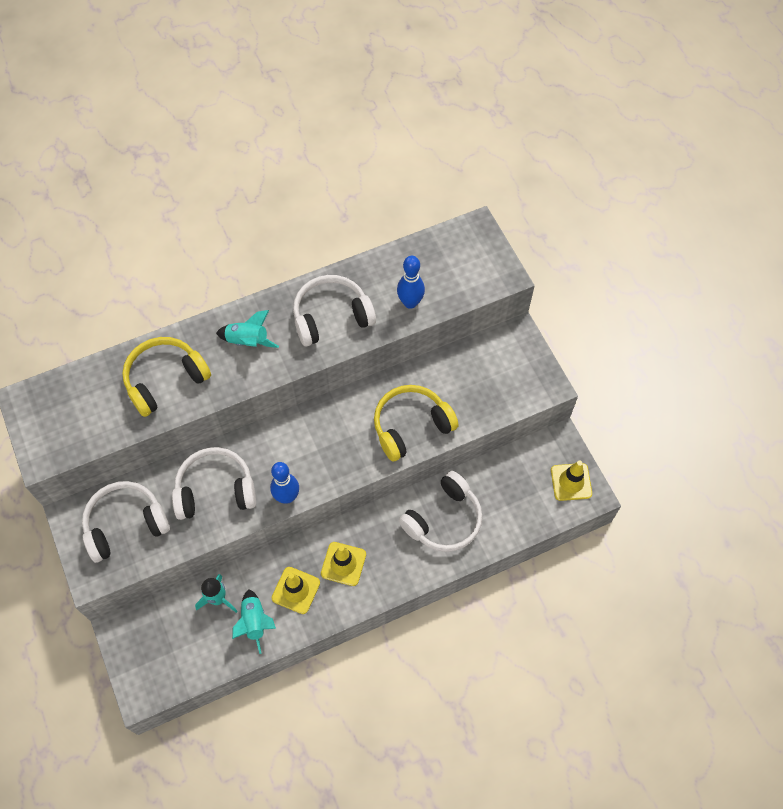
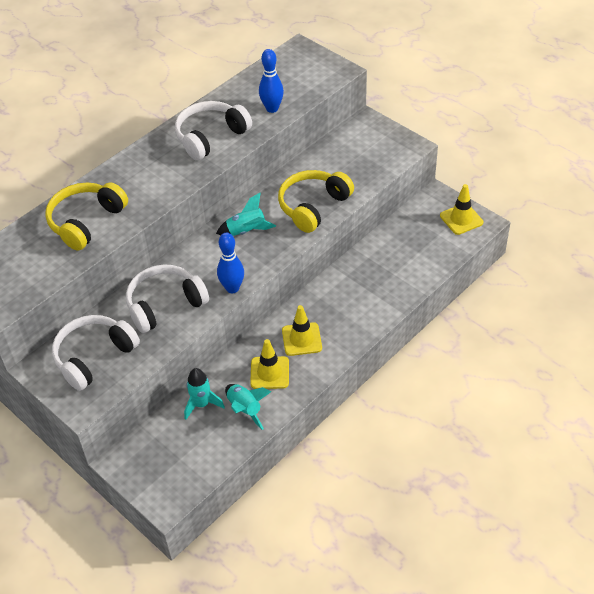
camera: 20 degrees left, 15 degrees down
turquoise rocket [216,310,279,348] -> turquoise rocket moved to [216,193,276,236]
white headphones [399,471,482,552] -> none

